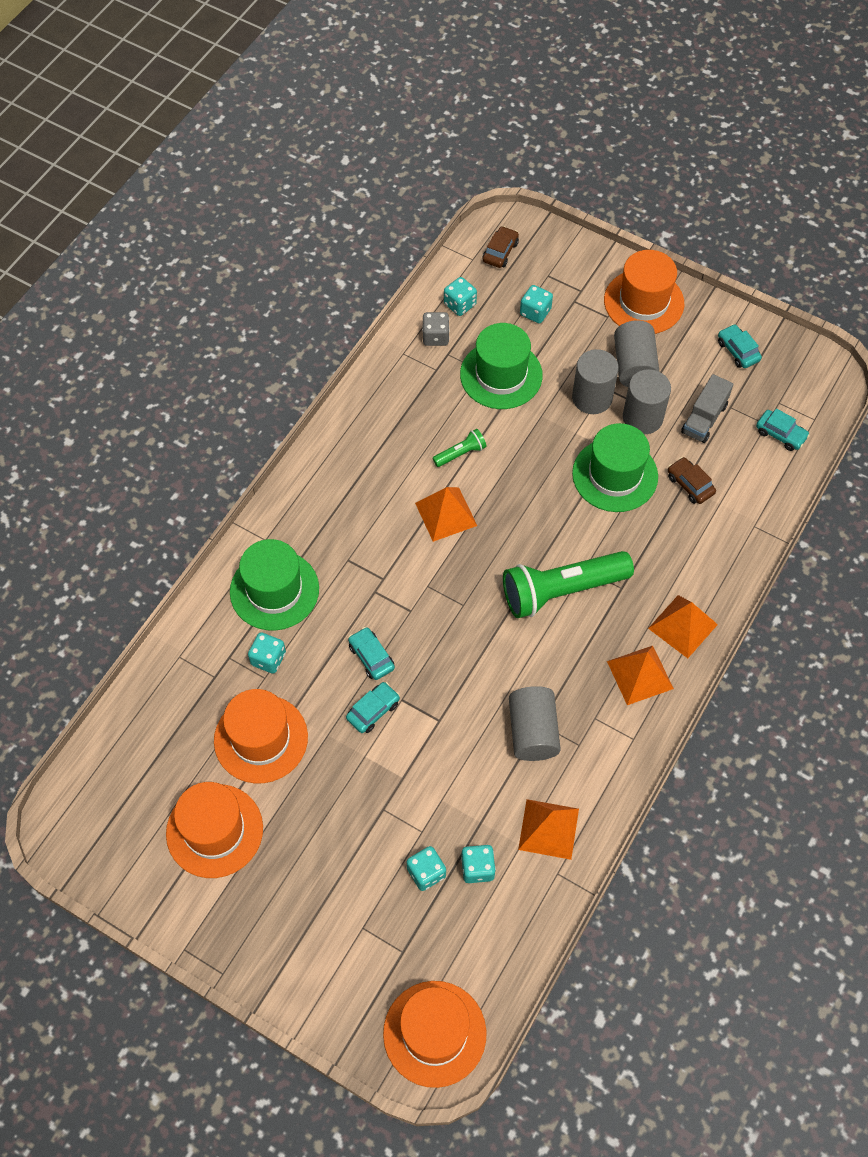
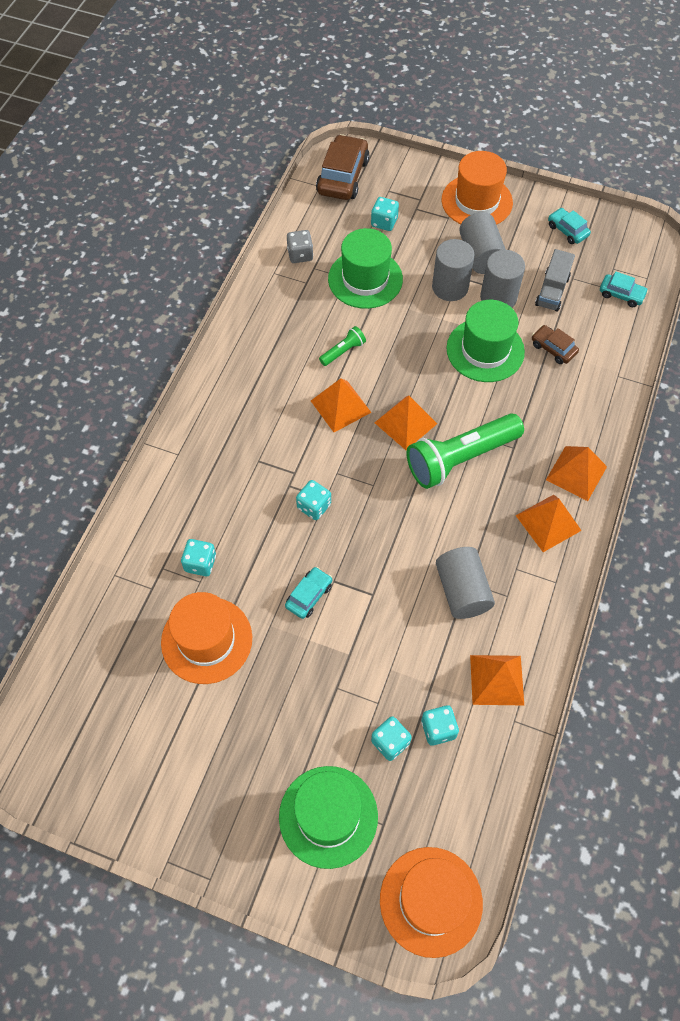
camera: 10 degrees left, 0 degrees up
orange hat [166,782,263,878] -> none
green hat [230,539,319,630] -> green hat moved to [279,766,378,869]
turquoise car [348,627,395,680] -> none
turquoise dice [444,277,477,316] -> turquoise dice moved to [296,480,331,520]
brown car [482,226,519,268] -> brown car [316,134,370,200], size x1.84
none -> orange pyramid [374,396,437,450]

